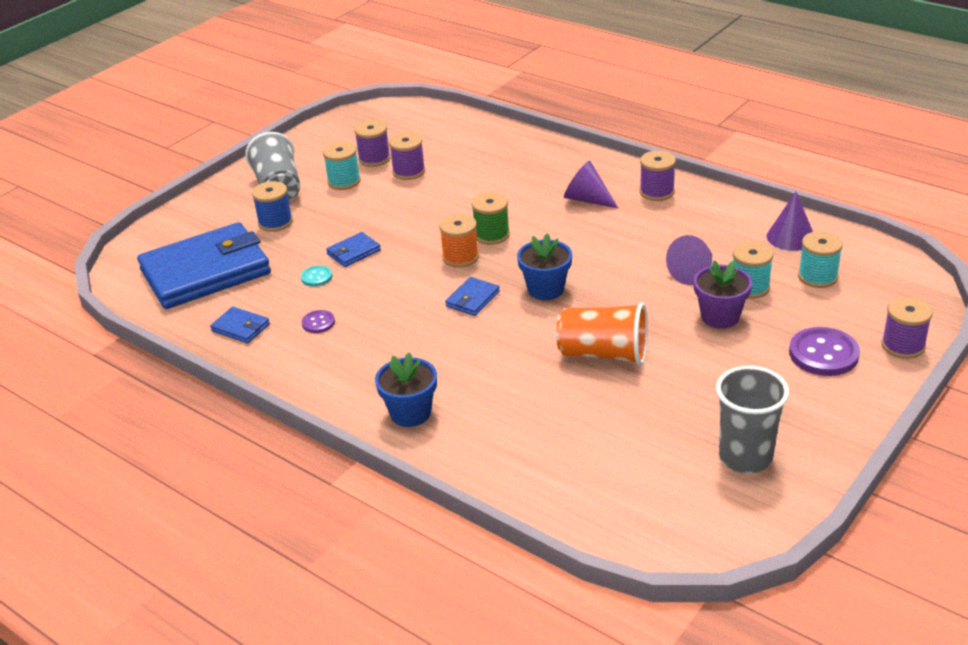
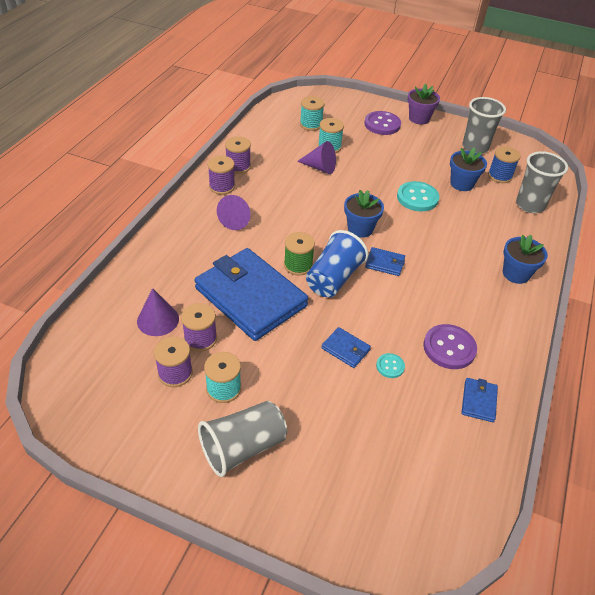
camera: 110 degrees left, 10 degrees up
blue wallet [137,222,271,309] -> blue wallet moved to [194,248,308,341]
blue spool [252,181,293,232] -> blue spool moved to [488,146,521,183]
purple button [302,310,335,333] -> purple button [423,324,477,369], size x1.90
orange spool [439,214,479,268] -> blue cup [306,230,369,297]
orange cup [556,302,648,365] -> turquoise button [397,181,439,211]
purple flower pot [694,261,752,329] -> purple flower pot moved to [408,84,440,125]
purple cone [767,192,813,251] -> purple cone moved to [137,288,179,336]
purple spool [882,297,933,359] -> purple spool moved to [225,136,251,174]
none -> blue flower pot [450,147,487,191]
none -> grey cup [516,151,568,213]

